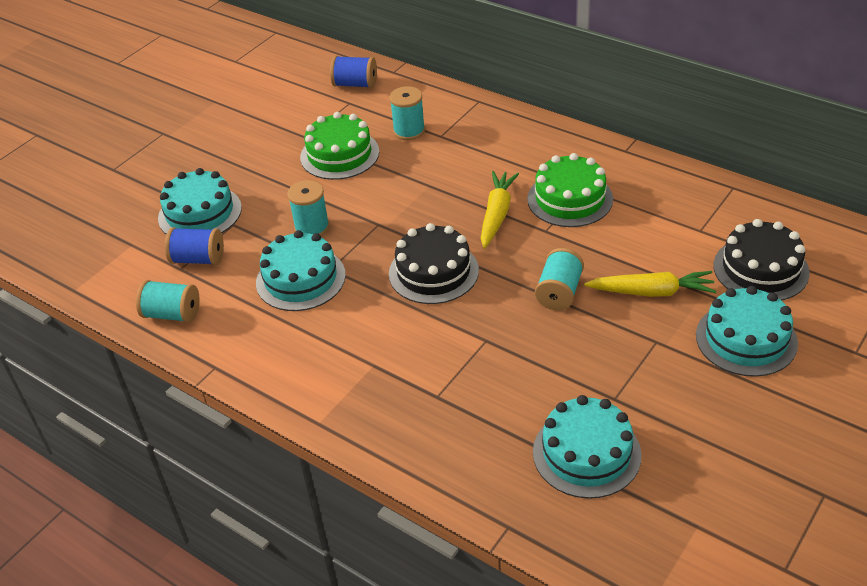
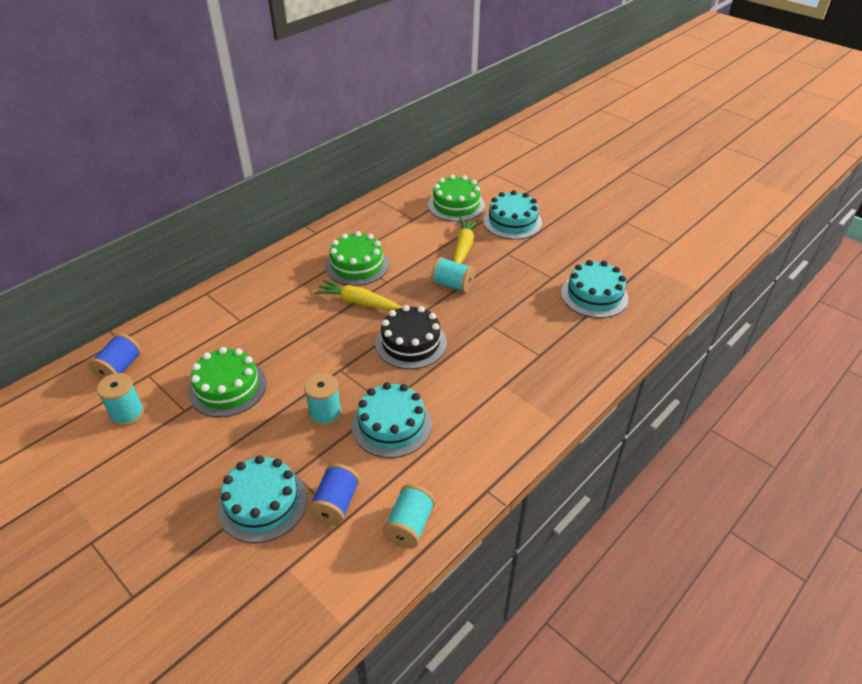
camera: 85 degrees left, 0 degrees up
turquoise spool [390,86,425,140] -> turquoise spool moved to [97,373,144,426]
black cake [714,219,810,301] -> green cake [428,175,485,222]

